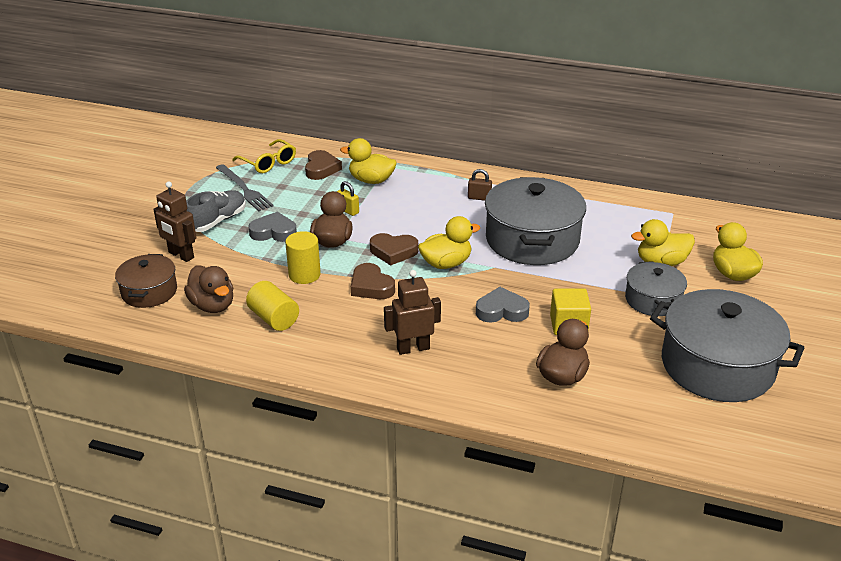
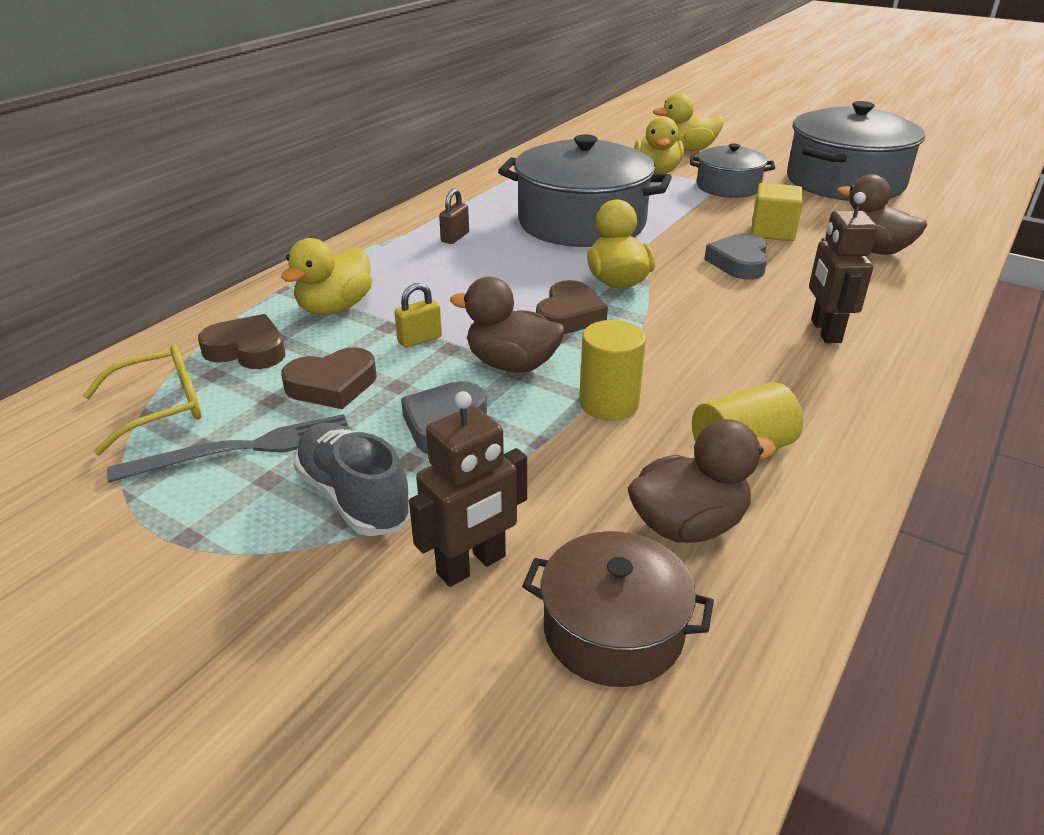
camera: 75 degrees left, 0 degrees up
brown heart [351,263,395,299] -> brown heart moved to [281,347,377,409]

